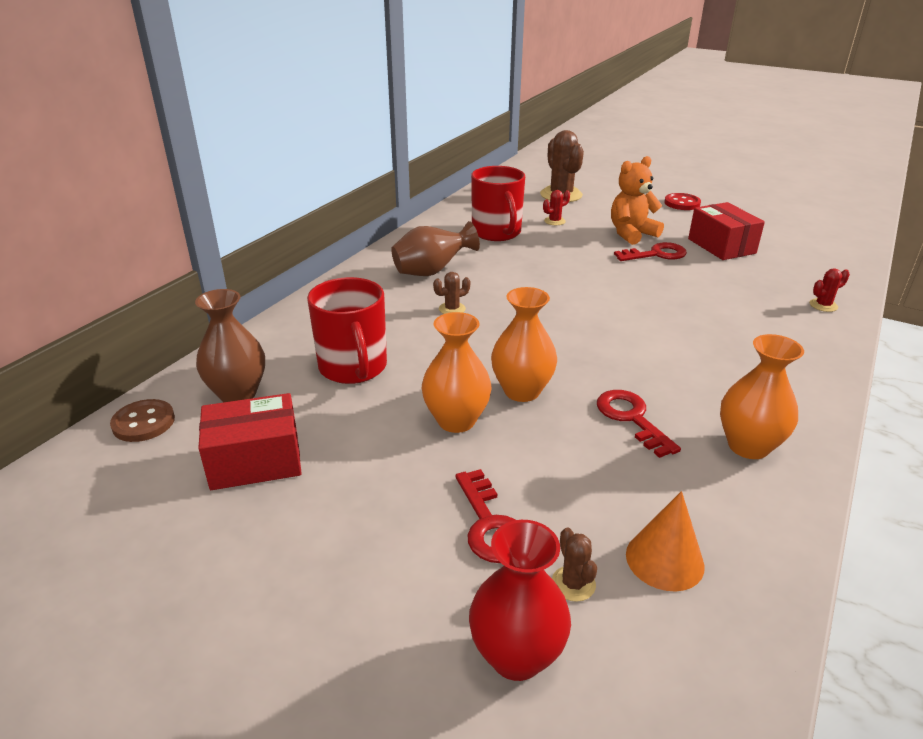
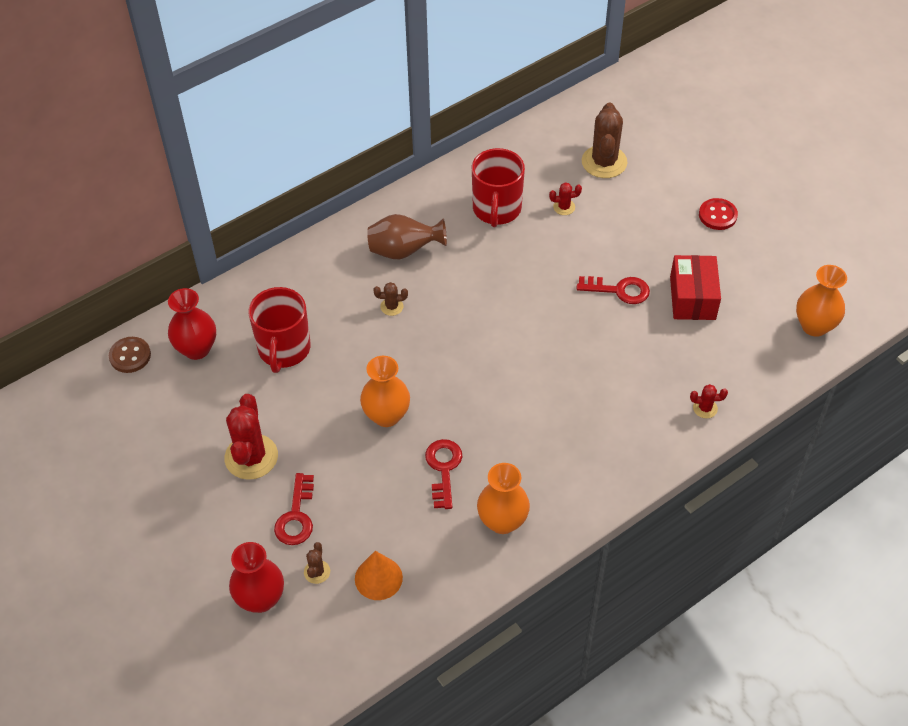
camera: 25 degrees right, 20 degrees up
brown vase [195,289,265,402] -> red vase [168,288,216,360]
red box [199,393,302,490] -> none
orange vase [422,312,492,433] -> orange vase moved to [796,265,847,337]
orange teddy bear [611,156,664,245] -> none
none -> red cactus [225,394,278,480]

